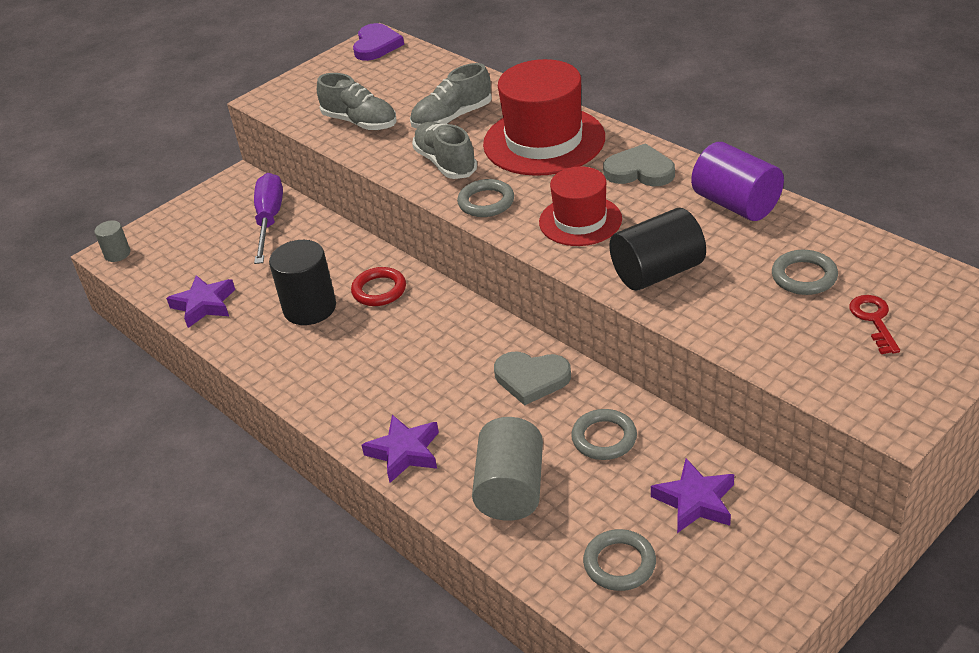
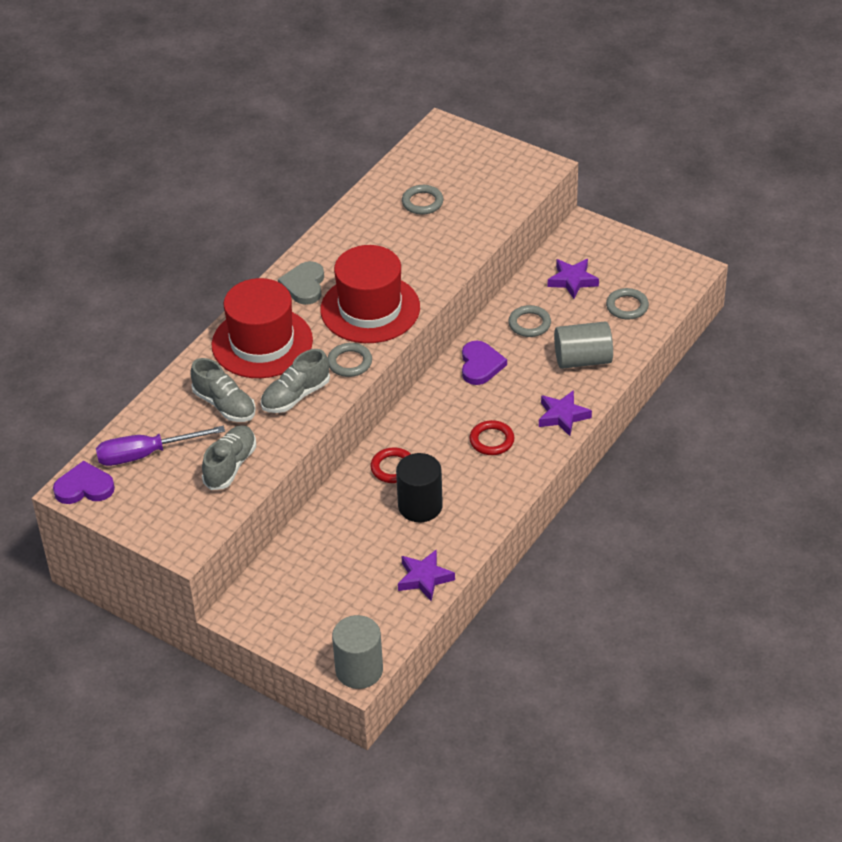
camera: 105 degrees left, 5 degrees up
grey cylinder [95,220,130,262] -> grey cylinder [332,615,383,689], size x1.89
purple screwdriver [254,173,283,264] -> purple screwdriver moved to [96,426,225,466]
grey heart [494,351,571,406] -> purple heart [462,341,507,385]
red hat [539,166,622,246] -> red hat [320,245,420,343], size x1.62
black cylinder [609,208,706,291] -> none
purple cylinder [691,142,784,221] -> none
red key [849,295,900,354] -> none
none -> red ring [469,420,515,455]

